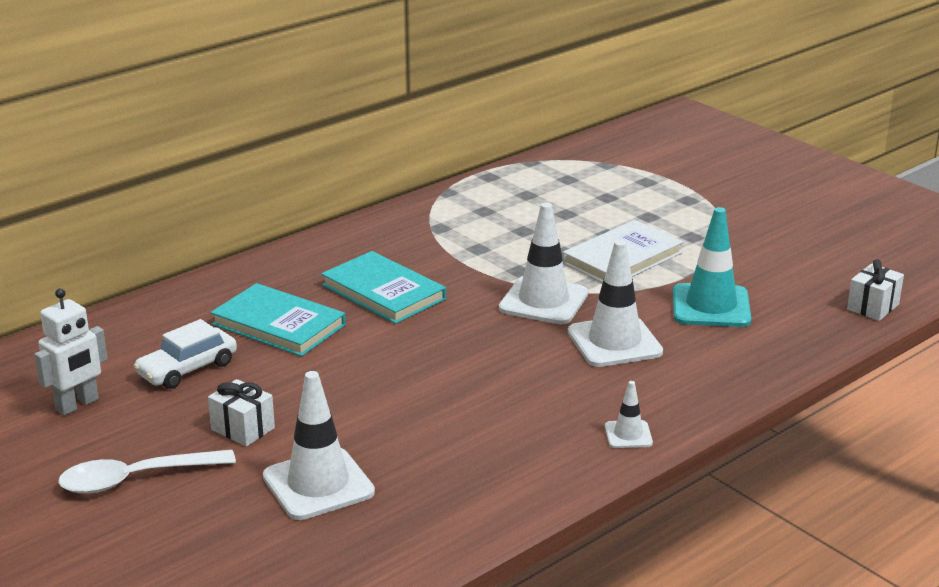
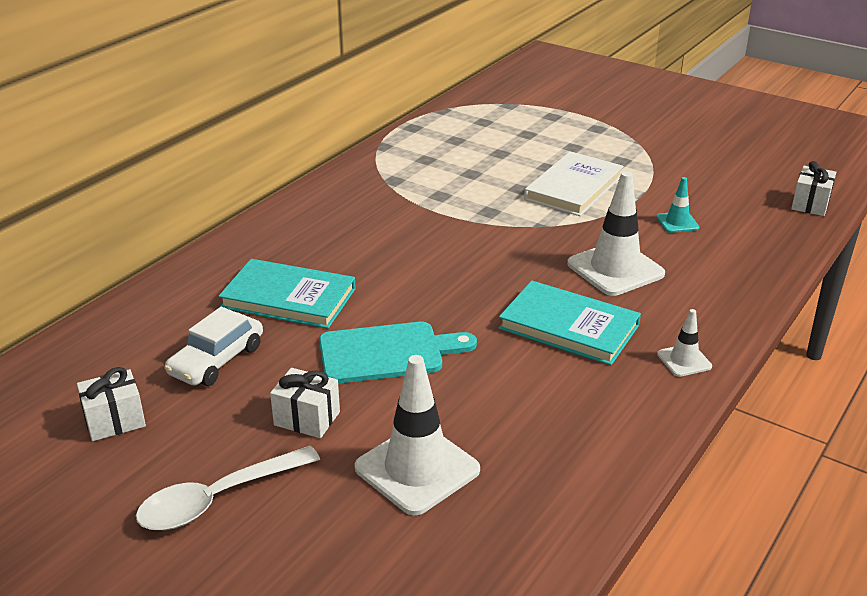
camera: 15 degrees left, 5 degrees up
white robot [34,288,108,415] -> white gift [77,367,146,441]
turquoise book [321,251,446,324] -> turquoise book moved to [499,280,641,365]
white traffic cone [499,203,588,324] -> none
turquoise traffic cone [673,207,751,327] -> turquoise traffic cone [656,177,699,233], size x0.50
none -> turquoise cutting board [319,322,477,384]

